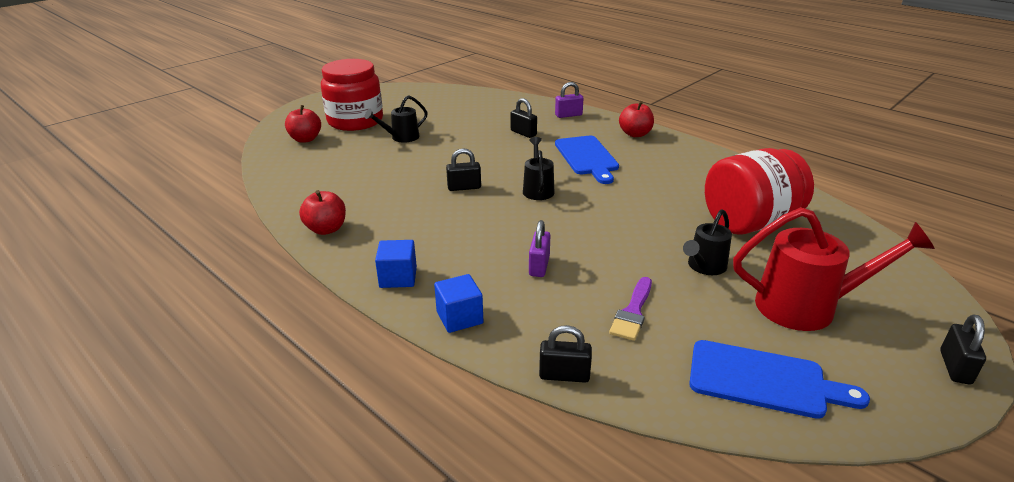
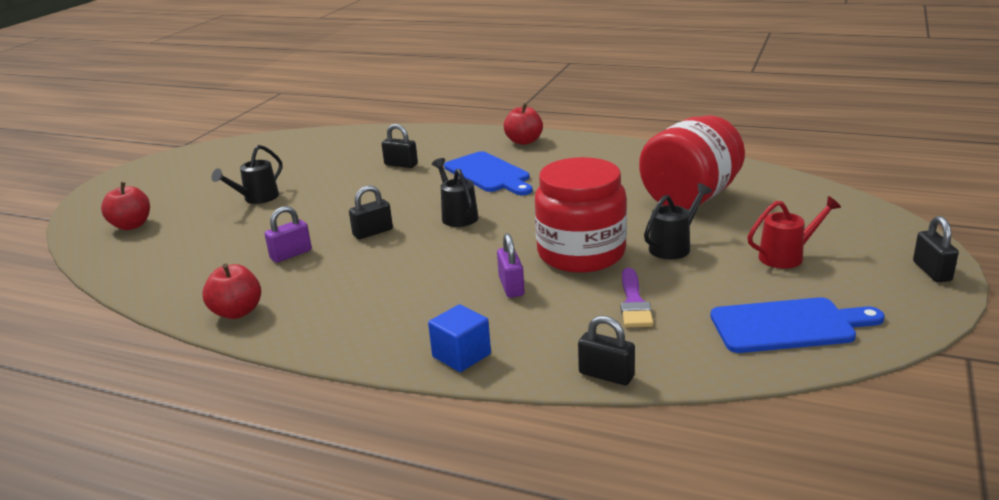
camera: 20 degrees left, 5 degrees down
red jar [321,59,383,131] -> red jar moved to [535,157,627,273]
blue cube [375,240,417,288] -> none
black padlock [539,325,592,383] -> black padlock turned 45 degrees clockwise [578,316,635,385]
purple padlock [555,82,584,118] -> purple padlock moved to [265,206,312,263]
black watering can [683,209,732,275] -> black watering can turned 150 degrees counterclockwise [644,183,712,259]
red watering can [733,207,935,331] -> red watering can [747,196,841,269], size x0.57

